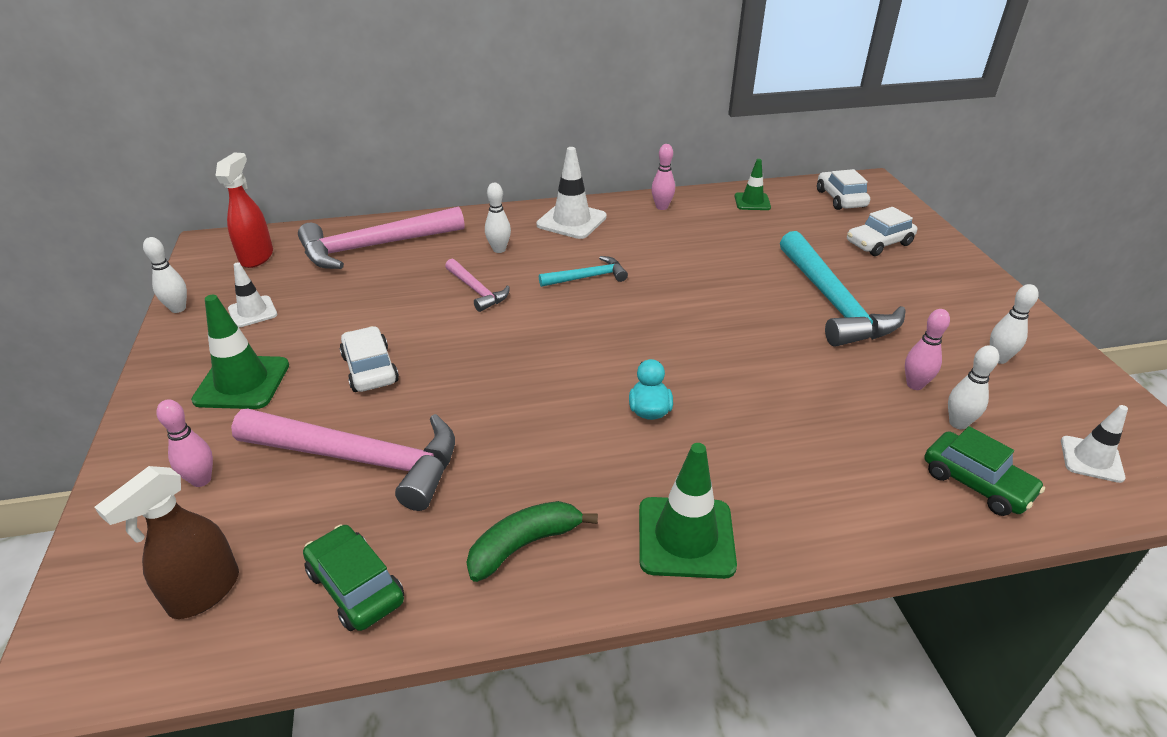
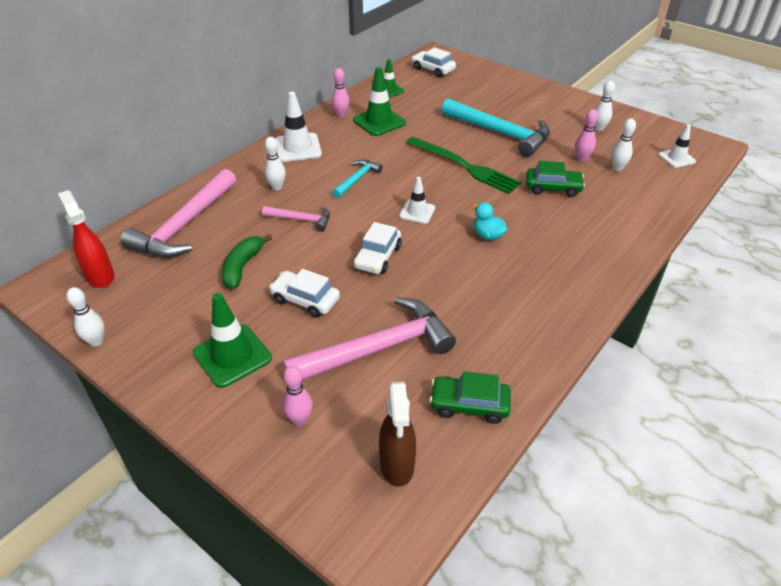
camera: 40 degrees left, 5 degrees up
white traffic cone [228,262,277,328] -> white traffic cone moved to [399,177,435,224]
green banana [467,501,598,582] -> green banana moved to [222,234,272,289]
green traffic cone [639,443,737,579] -> green traffic cone moved to [353,67,406,136]
white car [847,207,917,256] -> white car moved to [353,222,402,274]
green car [924,426,1045,516] -> green car moved to [526,161,585,197]
none -> green fork [406,137,521,194]

